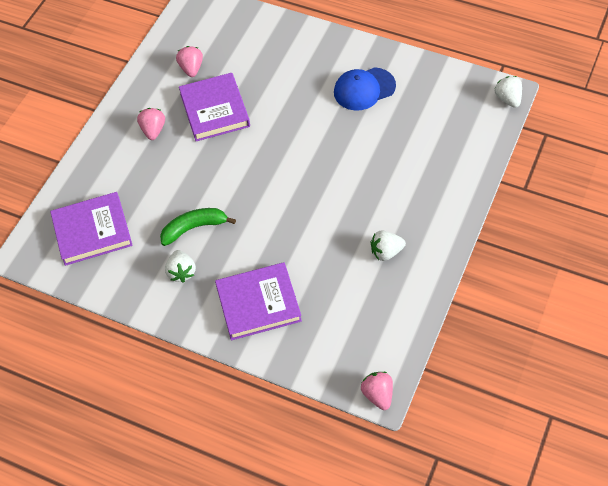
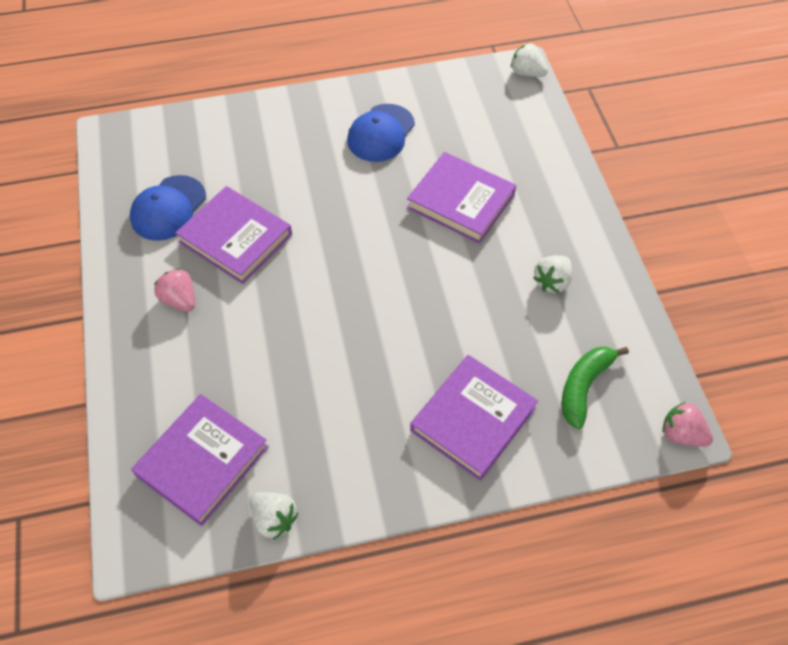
camera: 40 degrees left, 0 degrees up
green banana [160,208,236,246] -> green banana moved to [562,346,629,429]
white strawberry [165,250,196,283] -> white strawberry moved to [249,492,298,540]
pink strawberry [176,46,203,77] -> blue cap [130,175,206,241]
none -> purple book [407,152,516,244]

